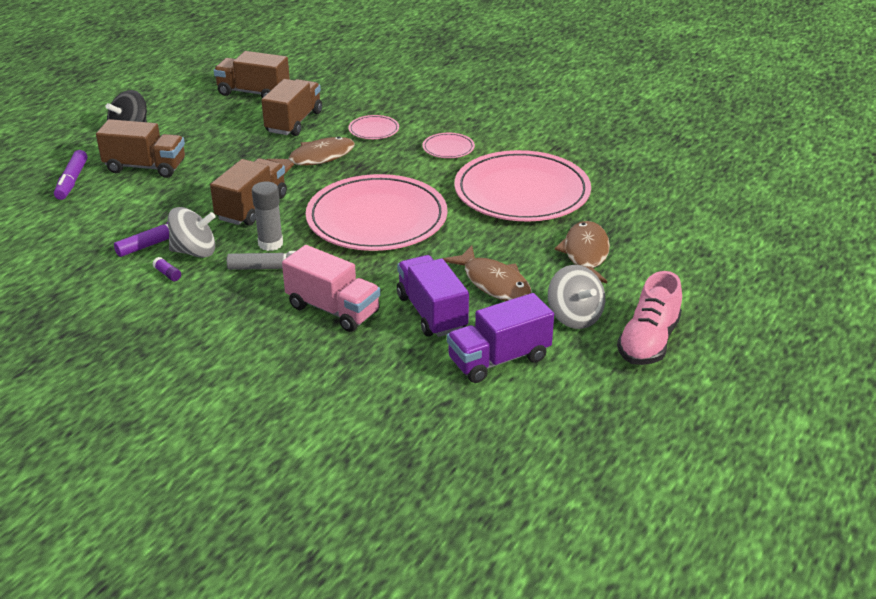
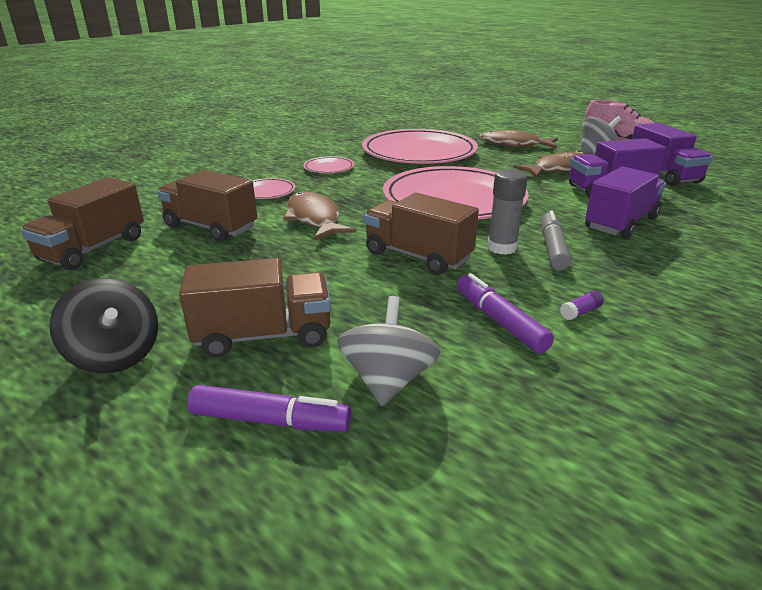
camera: 80 degrees left, 5 degrees down
brown truck [96,119,185,178] -> brown truck turned 60 degrees clockwise [179,258,331,357]
grey spinning top [168,207,216,258] -> grey spinning top moved to [337,296,441,406]
pink truck [282,245,381,332] -> purple truck [585,166,666,239]

